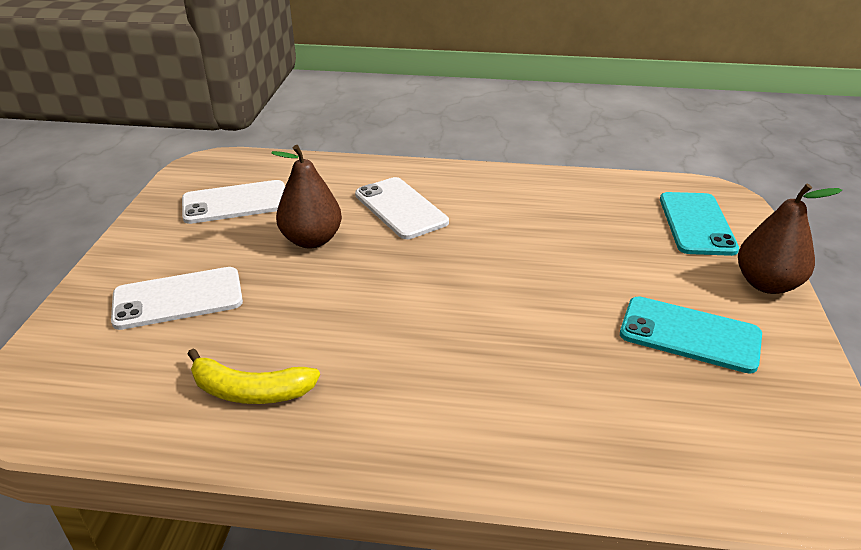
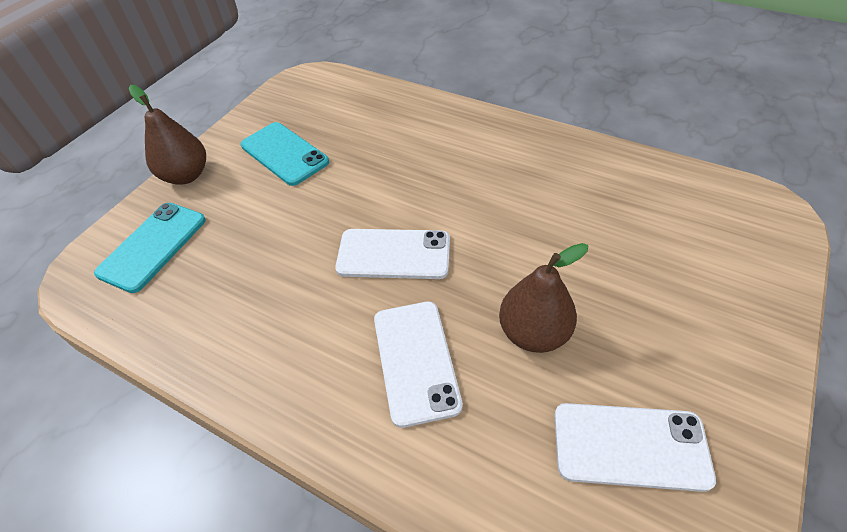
camera: 155 degrees left, 15 degrees up
white phone [111,267,243,330] -> white phone moved to [335,229,450,279]
yellow banana [188,348,320,404] -> none

